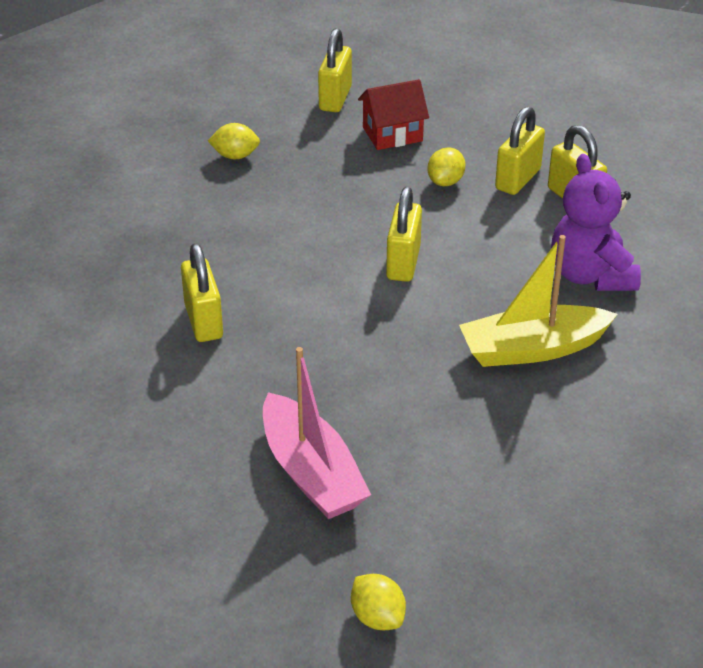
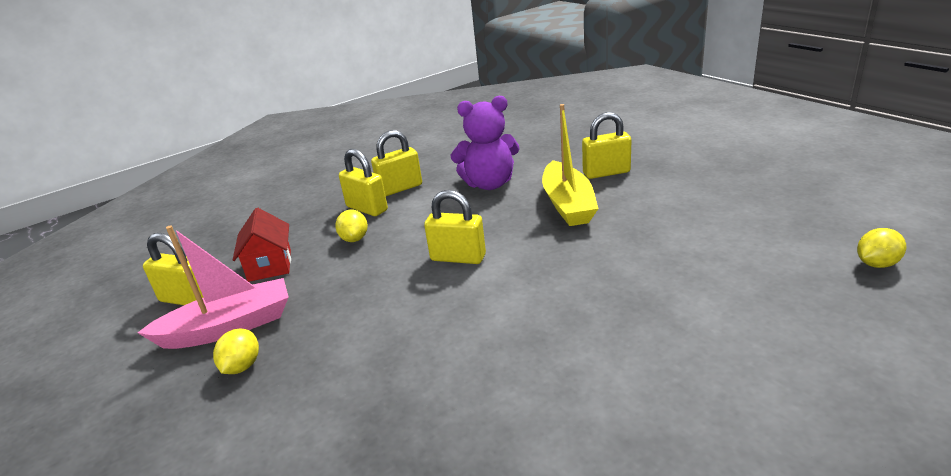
camera: 80 degrees left, 10 degrees down
yellow padlock [181,243,223,342] -> yellow padlock moved to [582,112,631,179]
pink boat [263,347,371,519] -> pink boat moved to [138,225,289,349]
yellow lemon [428,147,466,187] -> yellow lemon turned 45 degrees clockwise [335,209,368,242]

